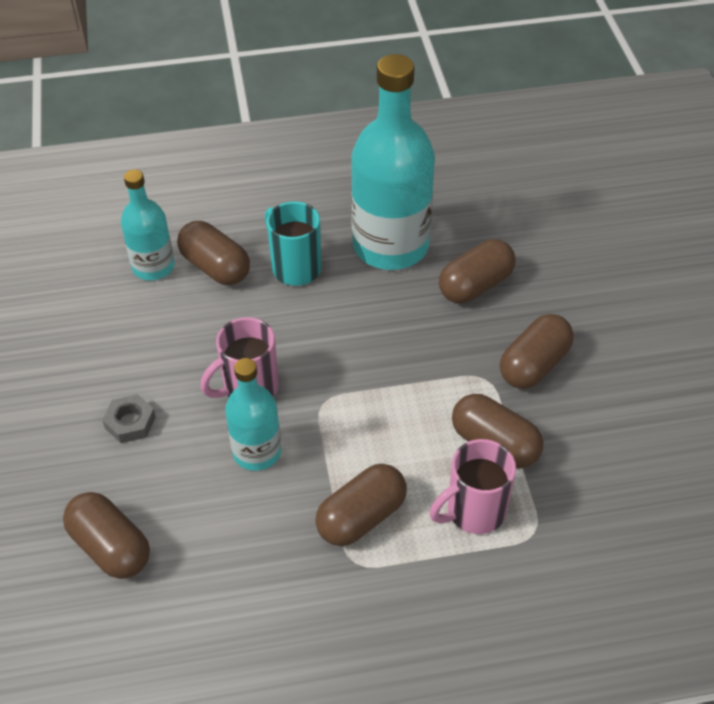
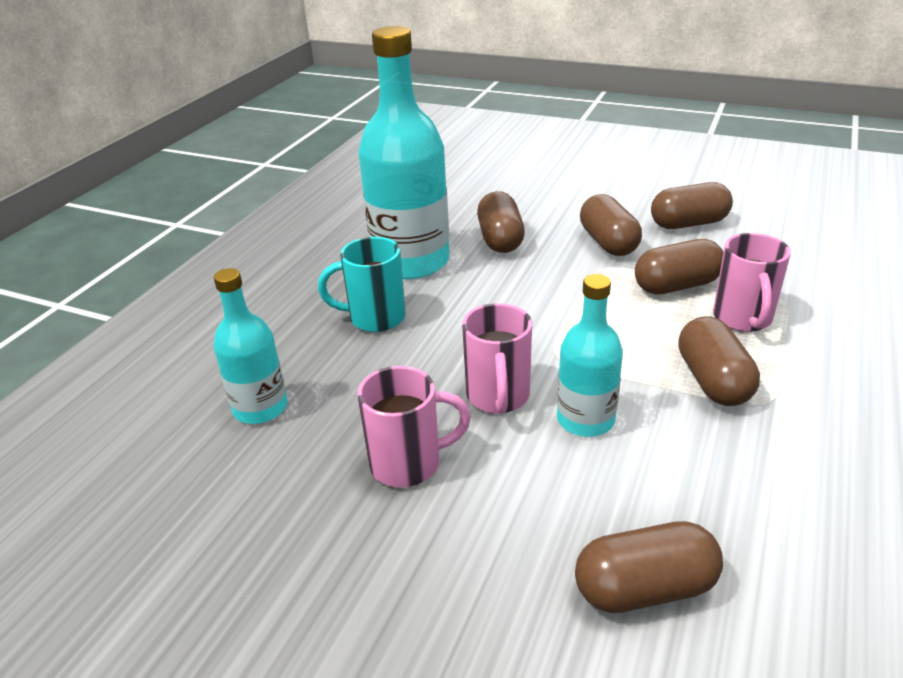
camera: 55 degrees left, 15 degrees down
grey nut [102,394,156,443] -> none
brown capsule [177,221,250,285] -> brown capsule moved to [651,182,733,229]
none -> pink mug [357,366,471,488]

